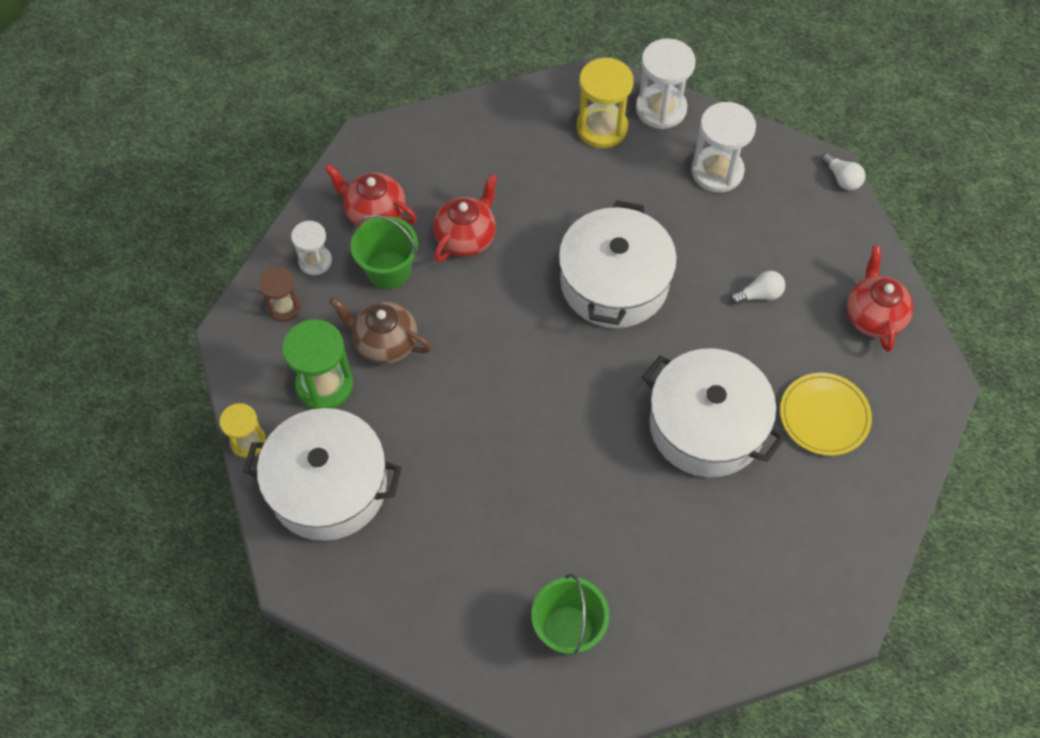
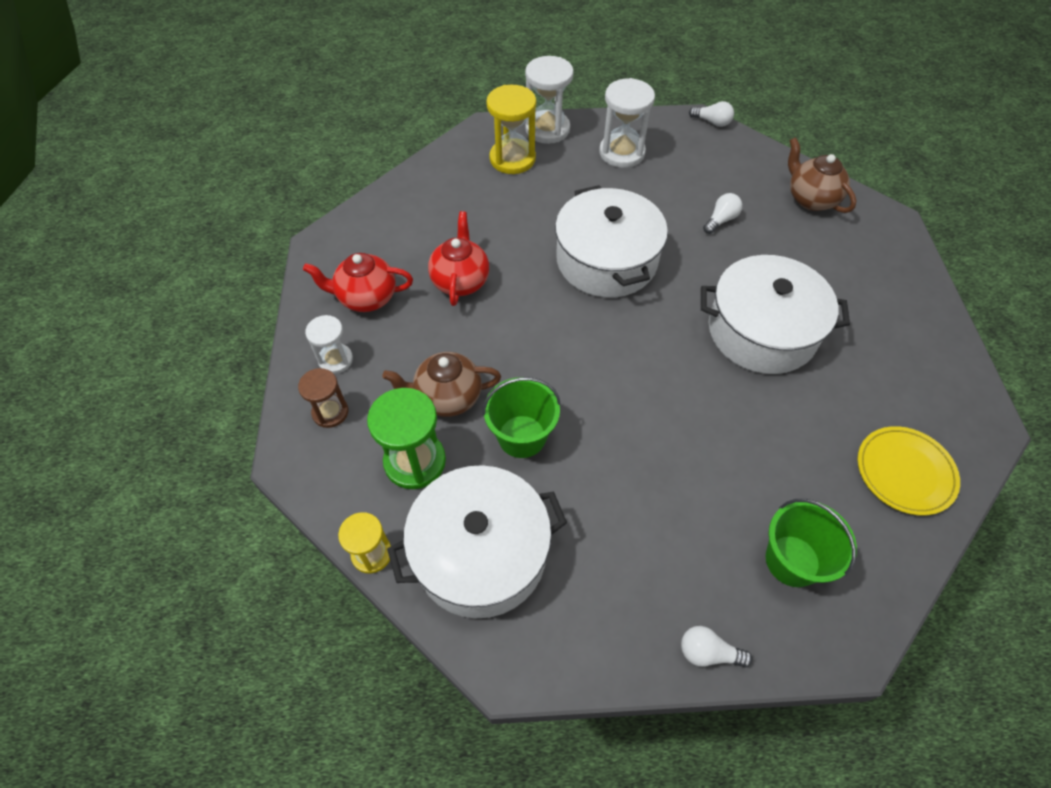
camera: 30 degrees left, 5 degrees down
green bucket [350,215,418,289] -> green bucket moved to [482,377,561,458]
yellow plate [780,373,872,456] -> yellow plate moved to [858,426,960,516]
red teapot [847,246,913,352] -> brown teapot [788,137,856,213]
none -> white light bulb [681,626,752,667]

